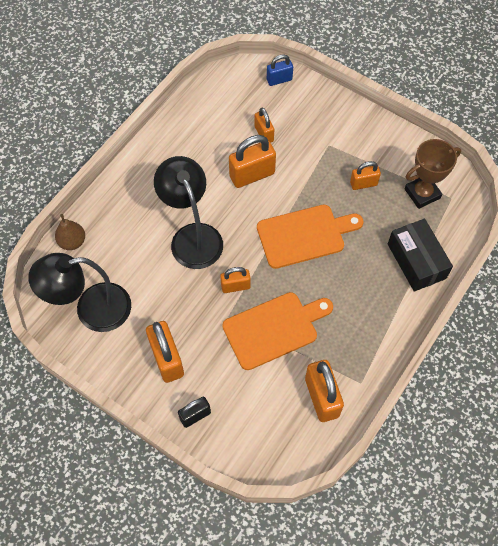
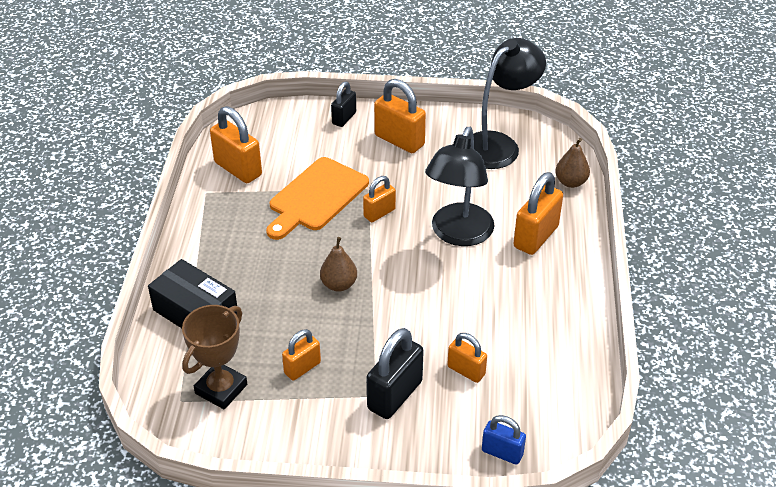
camera: 150 degrees right, 20 degrees down
black lamp [154,156,223,269] -> black lamp turned 75 degrees clockwise [425,127,494,246]
orange padlock [229,135,276,188] -> orange padlock moved to [513,172,563,255]
orange cutting board [257,205,364,269] -> brown pear [320,237,357,292]
blue padlock [267,54,293,86] -> blue padlock turned 75 degrees clockwise [482,415,526,465]
none -> black padlock [367,328,424,419]

